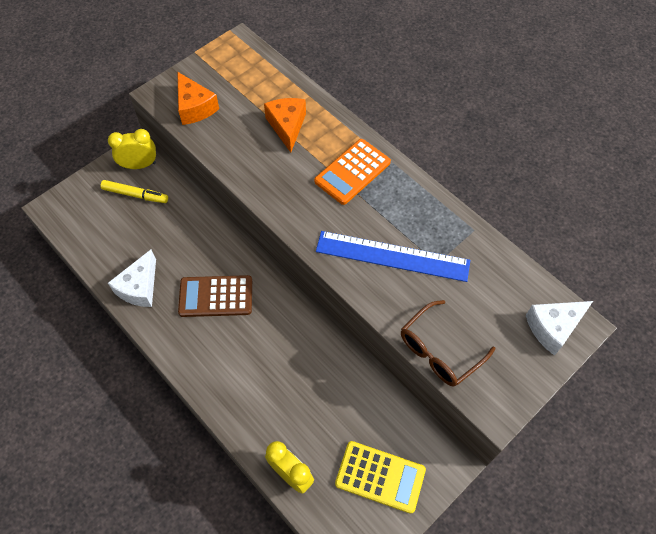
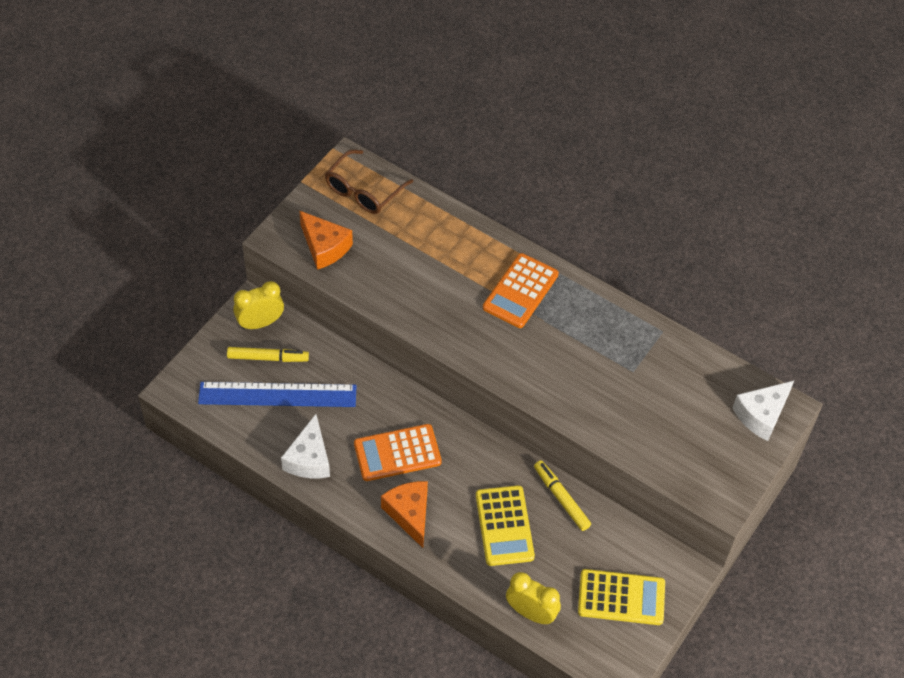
camera: 15 degrees left, 5 degrees down
brown calculator [178,275,252,317] -> orange calculator [354,424,442,481]
orange cheese [264,98,306,153] -> orange cheese moved to [381,481,428,548]
blue ruler [316,231,470,282] -> blue ruler moved to [198,382,357,407]
brown glasses [401,300,495,387] -> brown glasses moved to [325,150,413,214]
none -> yellow calculator [476,485,535,566]
none -> yellow marker [534,460,591,531]

